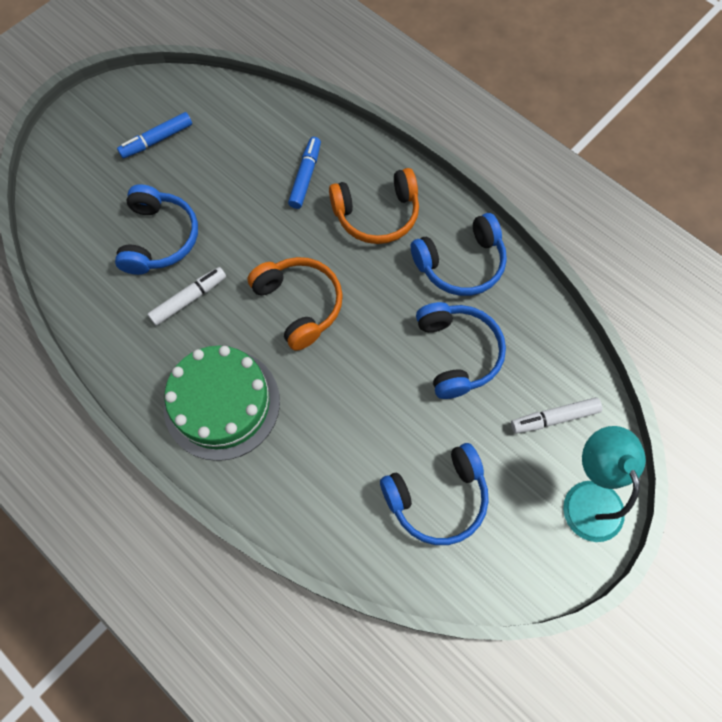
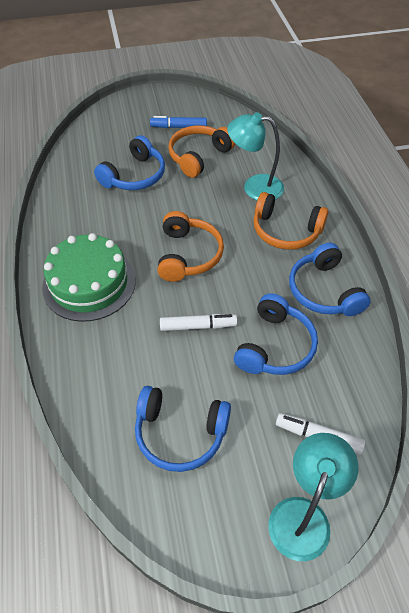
camera: 35 degrees right, 15 degrees down
white marker [148,267,226,326] -> white marker moved to [160,314,237,331]
blue marker [288,137,321,209] -> turquoise lamp [227,112,284,200]
blue headphones [411,213,507,296] -> blue headphones turned 60 degrees clockwise [289,243,371,316]
none -> orange headphones [168,125,235,178]

